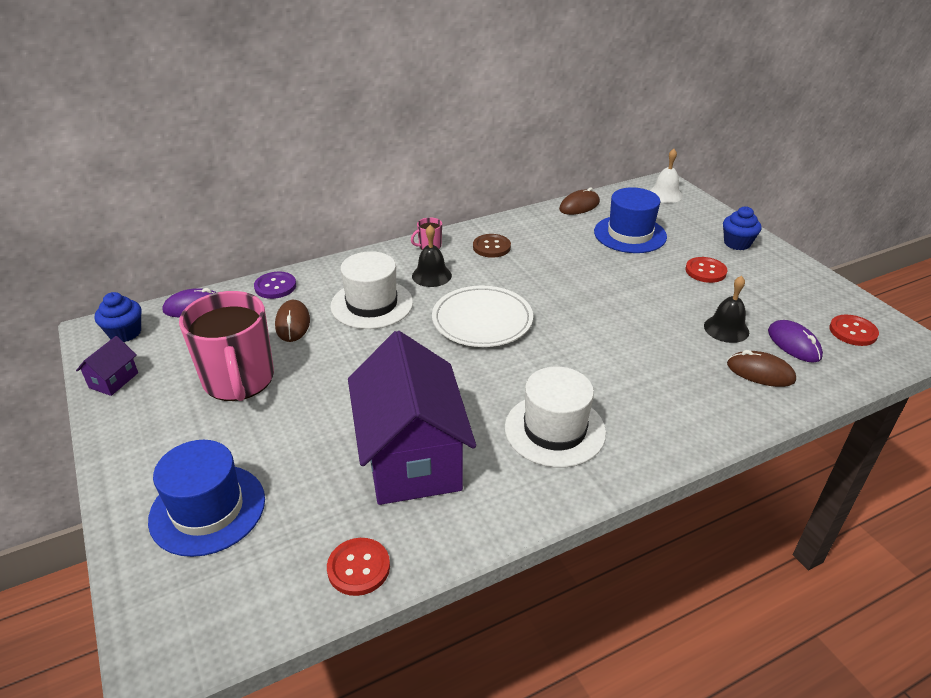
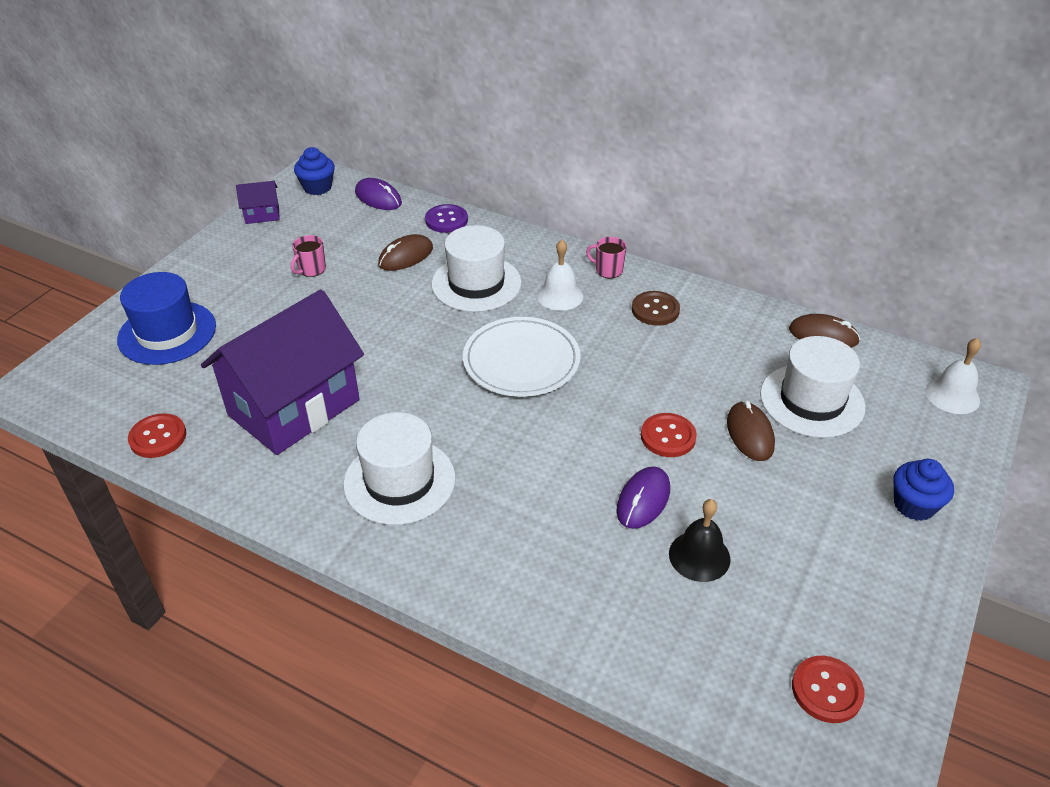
camera: 55 degrees right, 5 degrees up
pink mug [179,291,274,401] -> pink mug [291,235,326,277], size x0.40
black bell [412,225,452,287] -> white bell [537,240,583,311]
blue hat [594,187,667,253] -> white hat [760,336,866,438]
red button [685,257,727,283] -> red button moved to [641,413,697,457]
brown mouse [727,350,796,387] -> brown mouse moved to [727,400,775,461]
purple mouse [768,320,823,363] -> purple mouse moved to [616,467,670,529]

